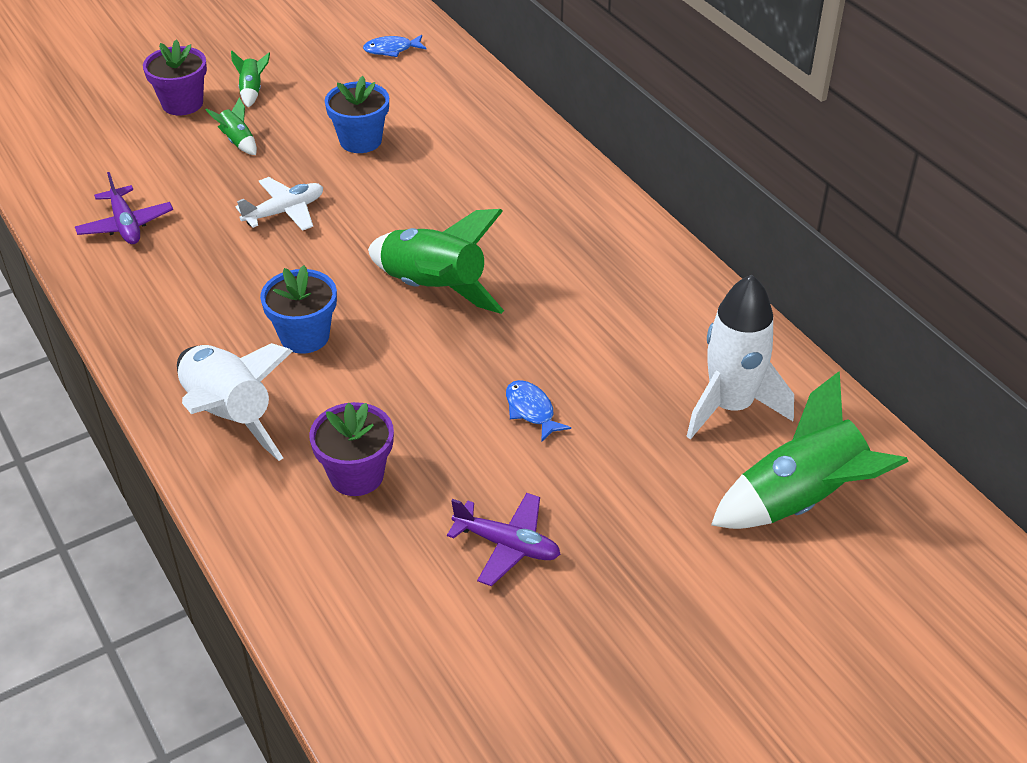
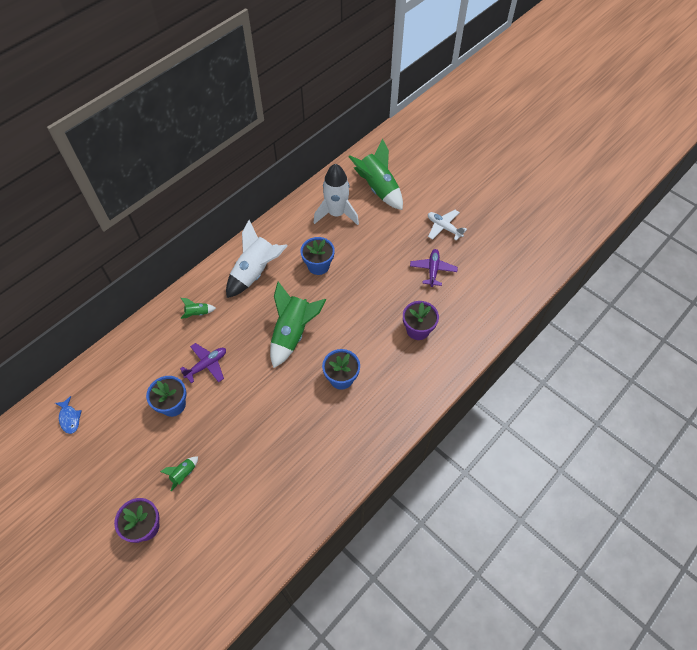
camera: 105 degrees left, 15 degrees up
purple plane [75,172,173,244] -> purple plane moved to [180,343,226,383]
white rocket [177,343,293,461] -> white rocket moved to [226,220,288,298]
green rocket [231,51,270,107] -> green rocket moved to [180,298,216,319]
white plane [236,177,323,231] -> white plane moved to [428,210,467,240]
blue fish [506,380,571,442] -> none
none -> blue flower pot [301,237,335,275]

